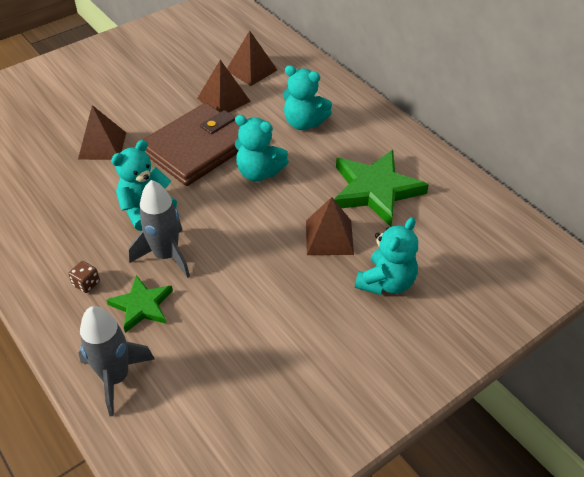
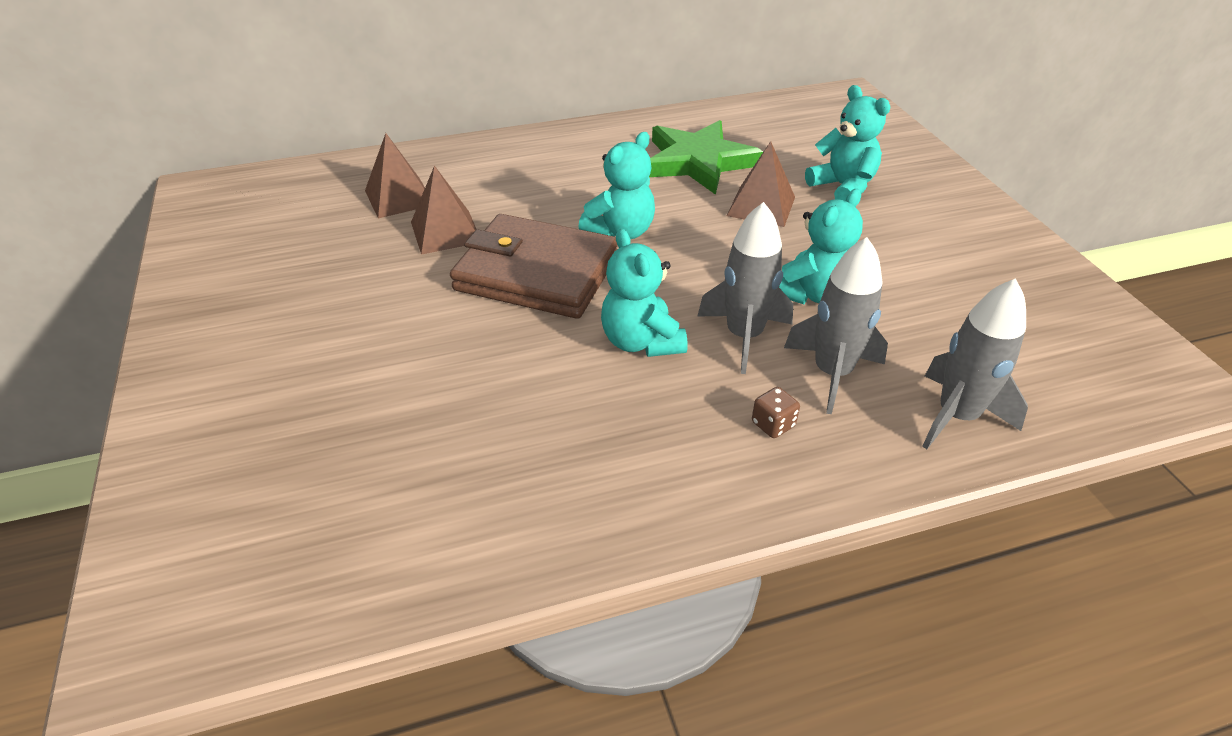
camera: 70 degrees left, 5 degrees down
brown pyramid [78,105,126,160] -> none
green star [106,275,173,333] -> grey rocket [784,237,888,414]
brown wallet [142,103,240,186] -> brown wallet turned 45 degrees counterclockwise [450,214,618,319]
turquoise teddy bear [283,65,332,130] -> turquoise teddy bear moved to [779,189,863,304]

